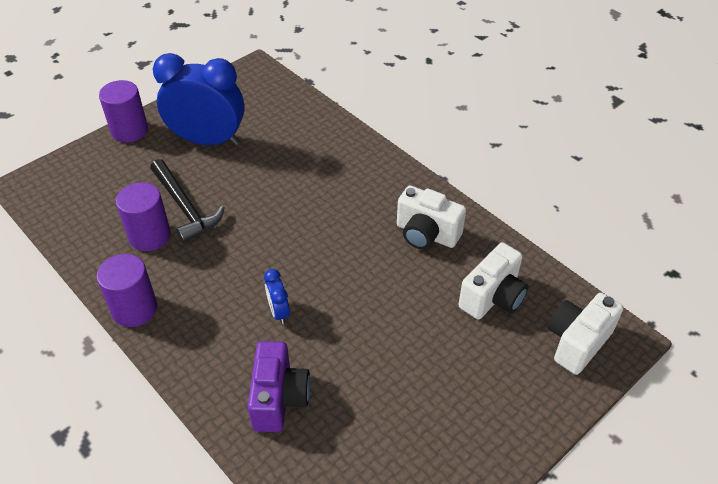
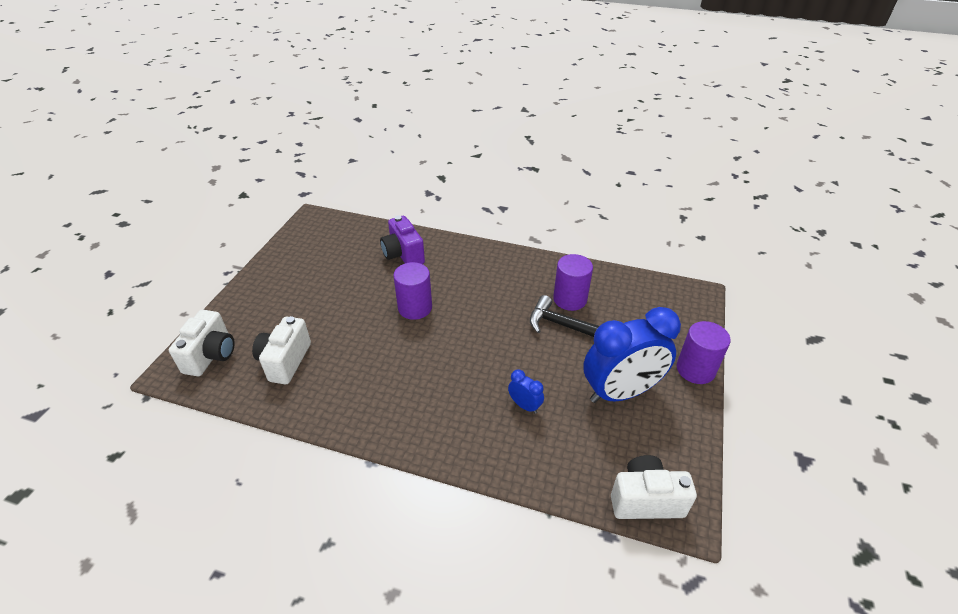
camera: 150 degrees right, 5 degrees down
purple cylinder [97,254,157,327] -> purple cylinder moved to [393,262,432,320]
blue clock [264,269,290,324] -> blue clock moved to [508,369,544,414]
white camera [397,186,466,250] -> white camera moved to [611,455,697,519]

